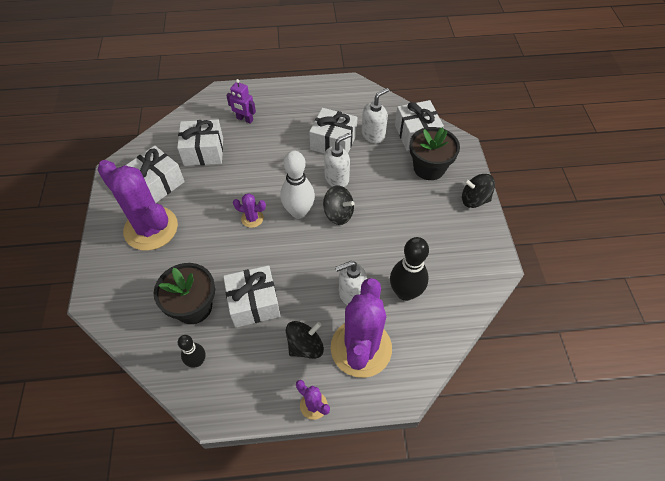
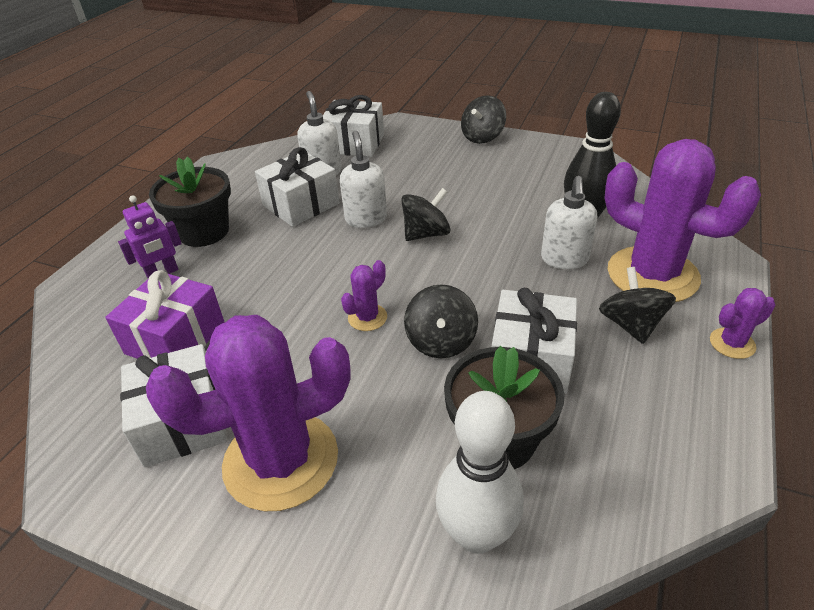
camera: 60 degrees left, 15 degrees down
white gift [177,119,223,166] -> purple gift [105,270,225,359]
black bowling pin [178,335,205,367] -> none
white bowling pin [280,151,315,219] -> white bowling pin moved to [436,391,524,554]
black flower pot [410,127,460,180] -> black flower pot moved to [149,156,231,247]
none -> black spinning top [404,285,478,358]

